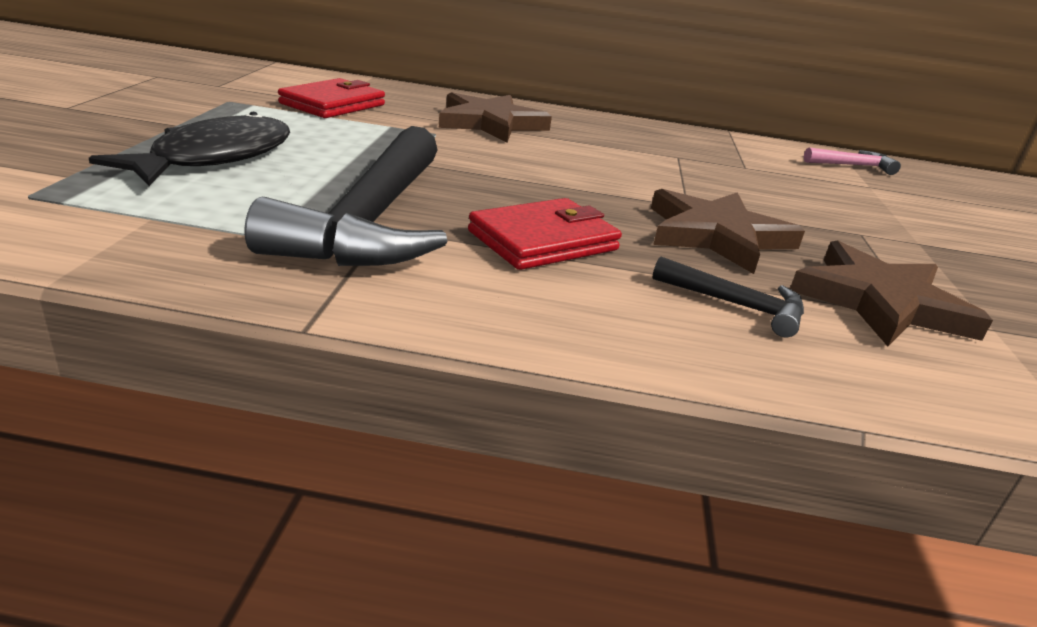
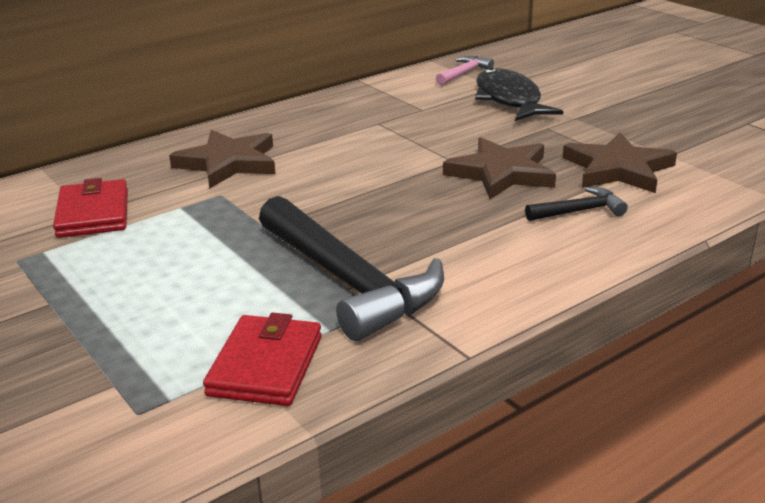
camera: 40 degrees left, 0 degrees up
black fish [89,111,290,186] -> black fish moved to [475,68,563,121]
red wallet [468,198,622,270] -> red wallet moved to [203,313,322,406]

